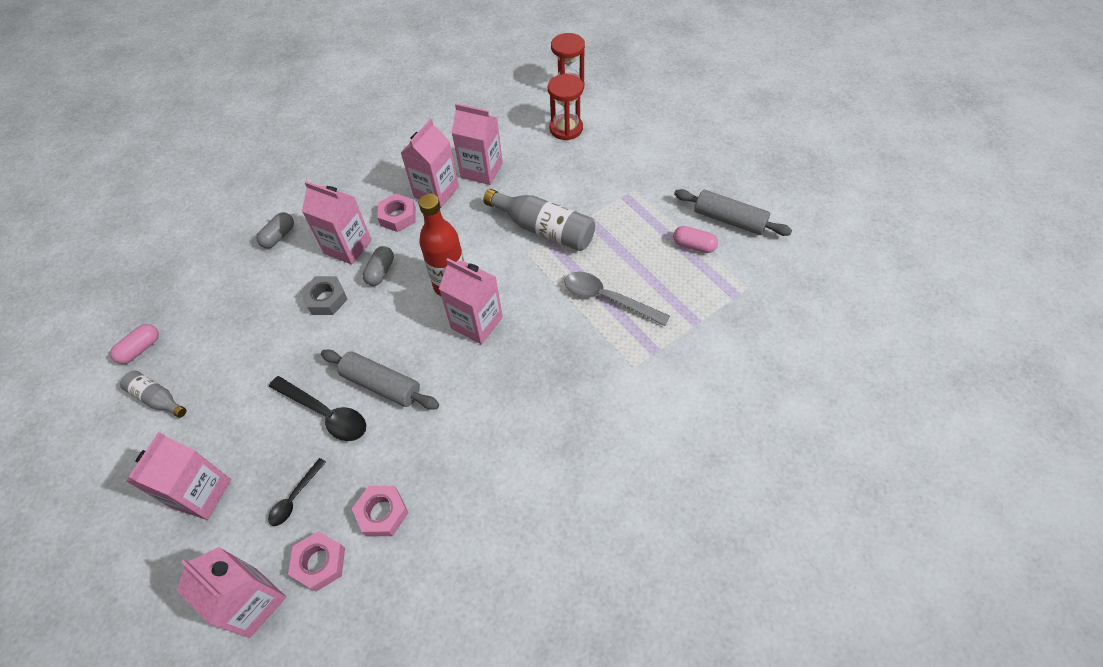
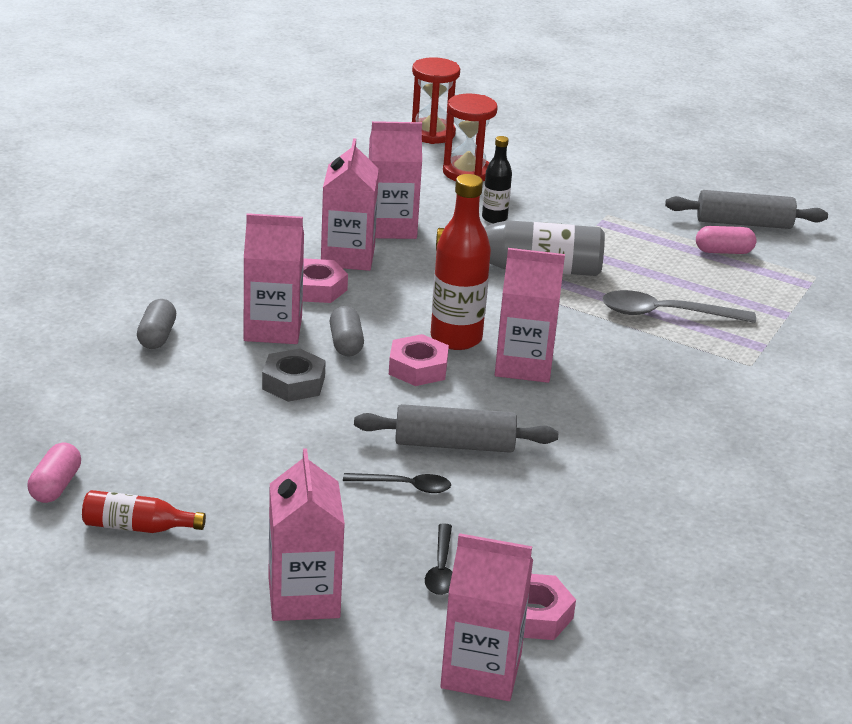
camera: 30 degrees left, 25 degrees down
grey bottle [120,371,187,418] -> red bottle [82,490,206,533]
black spoon [269,376,366,441] -> black spoon [343,473,451,493], size x0.59
pink nut [352,486,408,537] -> pink nut moved to [389,334,449,386]
none -> black bottle [482,136,512,223]

